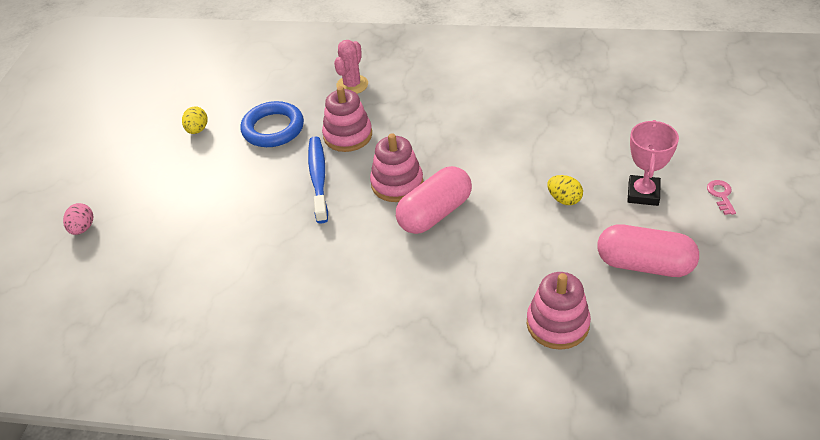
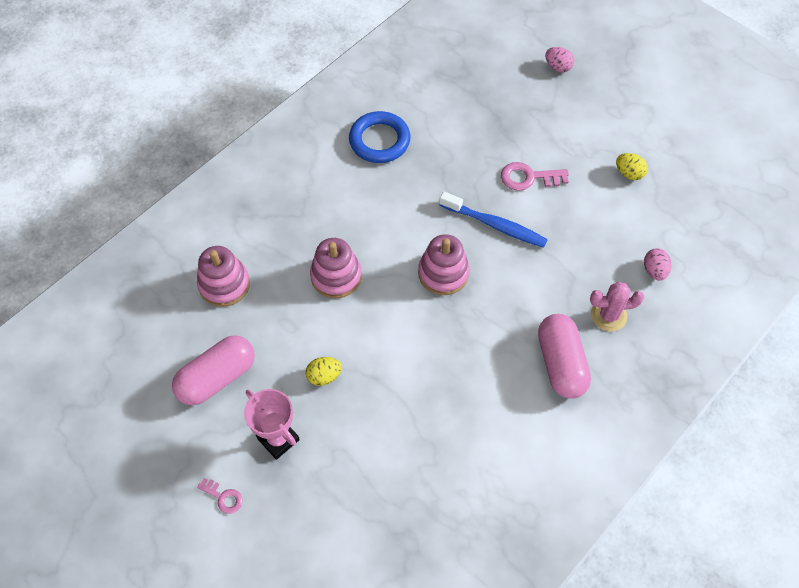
camera: 120 degrees right, 15 degrees up
blue ring [240,101,304,147] -> blue ring moved to [349,111,410,163]
pink stacking toy [322,86,372,152] -> pink stacking toy moved to [310,238,362,299]
pink cactus [334,40,368,94] -> pink cactus turned 60 degrees counterclockwise [590,282,644,331]
pink capsule [396,166,472,234] -> pink capsule moved to [538,314,591,399]
none -> pink key [501,162,569,191]
none -> pink egg [644,248,671,281]

